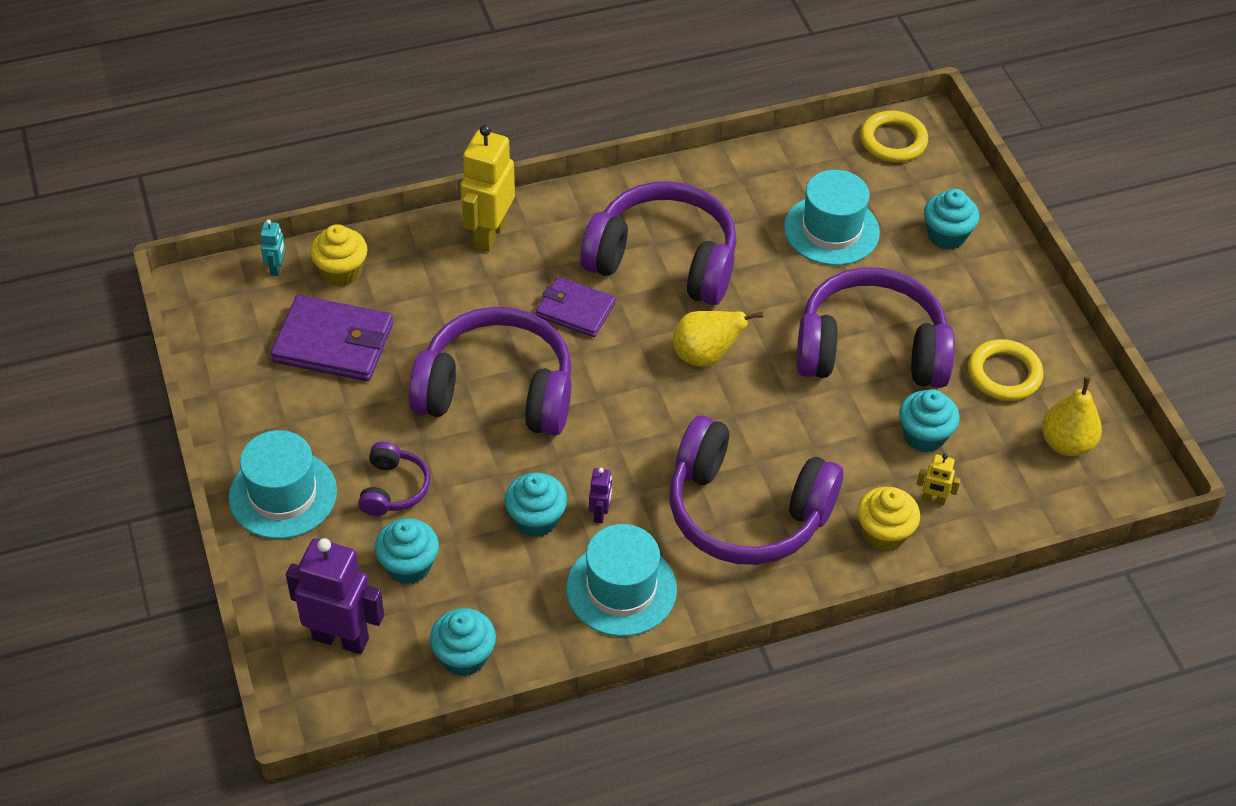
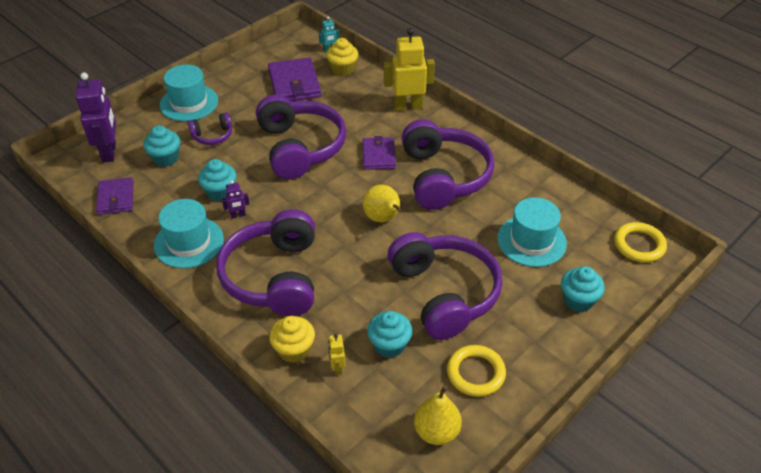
camera: 65 degrees right, 5 degrees down
turquoise cupcake [430,608,496,676] -> purple wallet [96,177,134,215]

